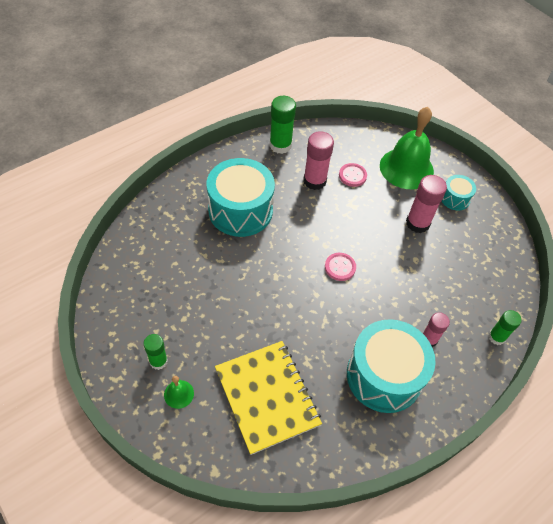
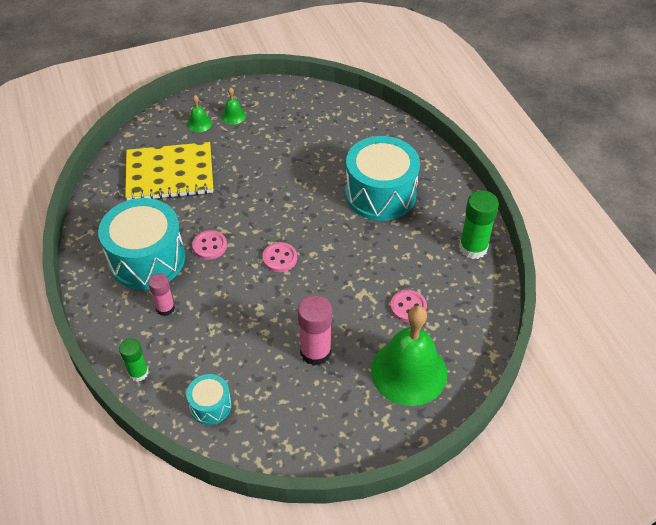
camera: 110 degrees right, 5 degrees down
green glue stick [143,334,168,370] -> green bell [222,87,246,125]
pink glue stick [303,131,334,190] -> none
turquoise drum [442,175,476,211] -> turquoise drum moved to [186,374,232,425]
none -> pink button [192,230,227,260]

